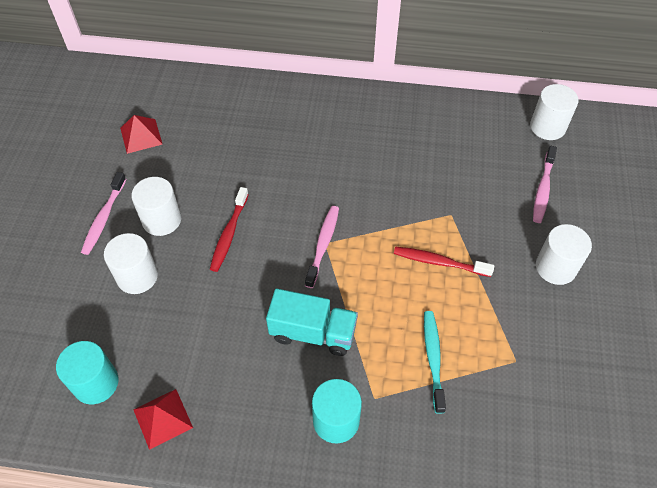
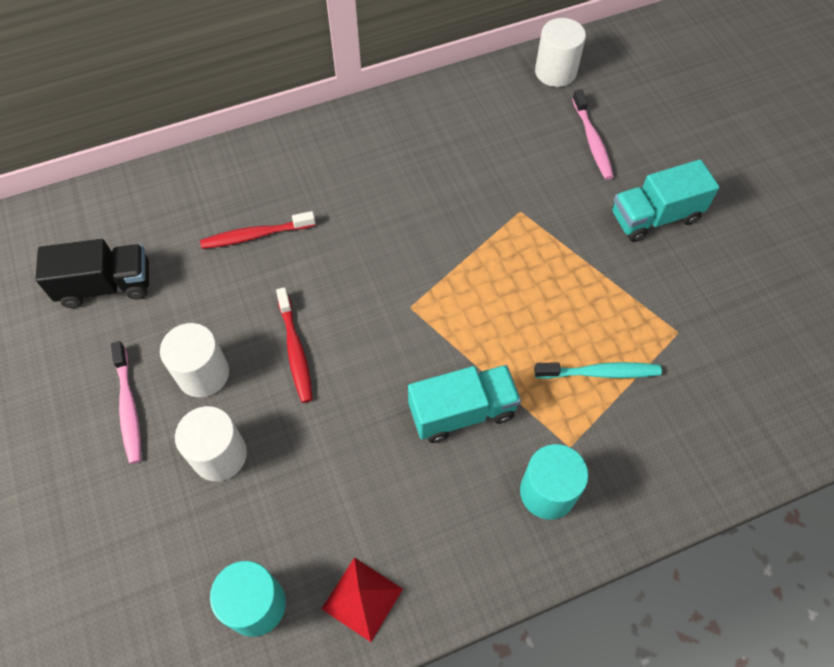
camera: 30 degrees left, 5 degrees up
red pyramid [120,115,162,154] -> black truck [35,239,149,308]
pink toothbrush [305,206,339,288] -> none
red toothbrush [394,247,494,277] -> red toothbrush moved to [200,211,316,249]
turquoise toothbrush [424,311,446,414] -> turquoise toothbrush turned 120 degrees clockwise [534,362,662,379]
white cylinder [536,224,592,285] -> turquoise truck [612,159,719,242]

